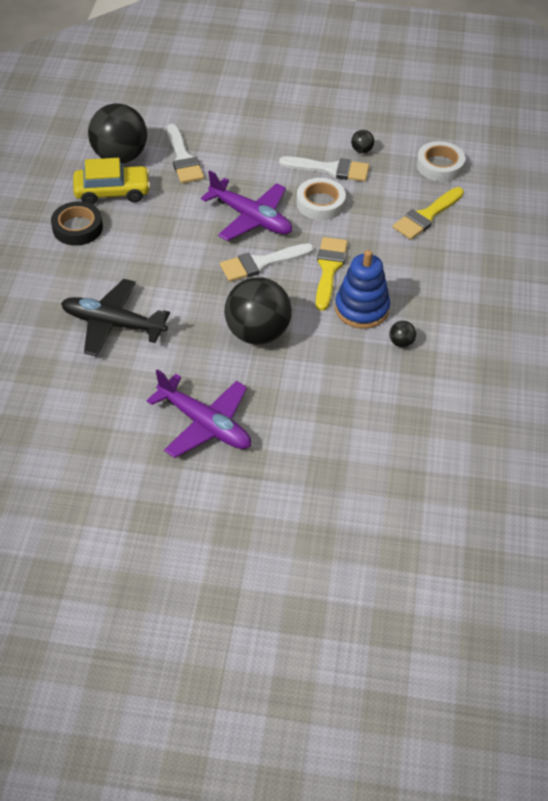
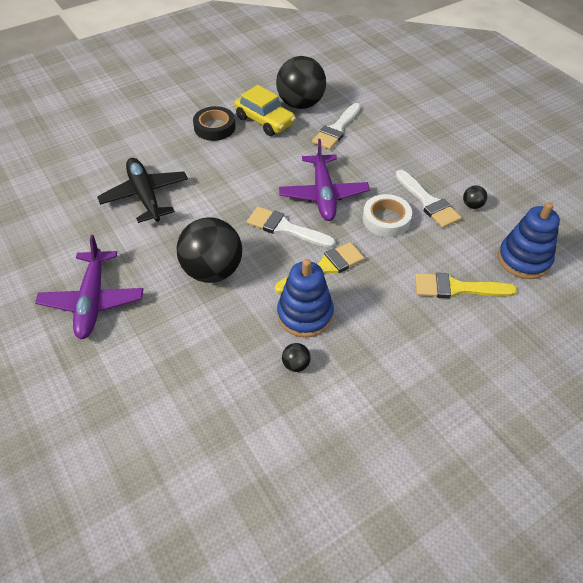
camera: 50 degrees right, 0 degrees up
white tape [417,141,465,182] -> blue stacking toy [498,202,560,279]

